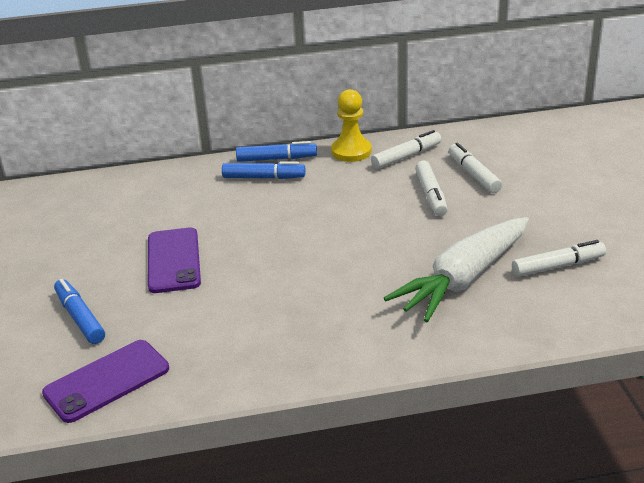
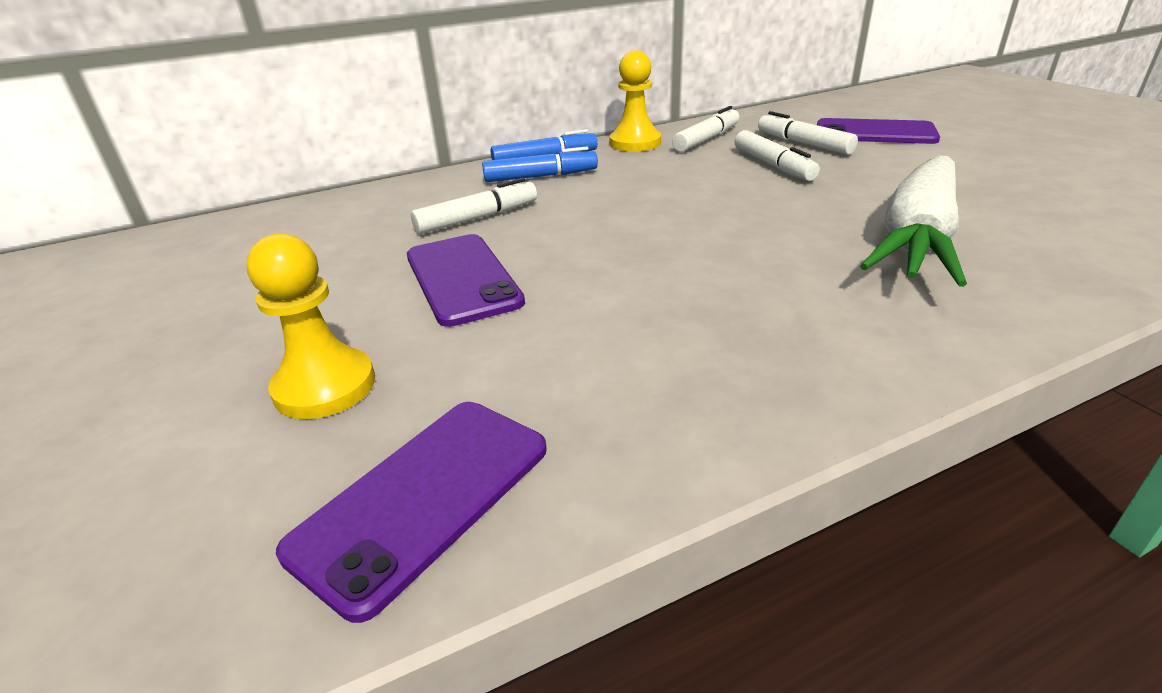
camera: 15 degrees left, 0 degrees up
blue marker [54,279,105,344] -> yellow pawn [246,234,375,419]
white marker [512,240,606,277] -> white marker moved to [411,178,537,234]
none -> purple phone [817,118,940,144]

